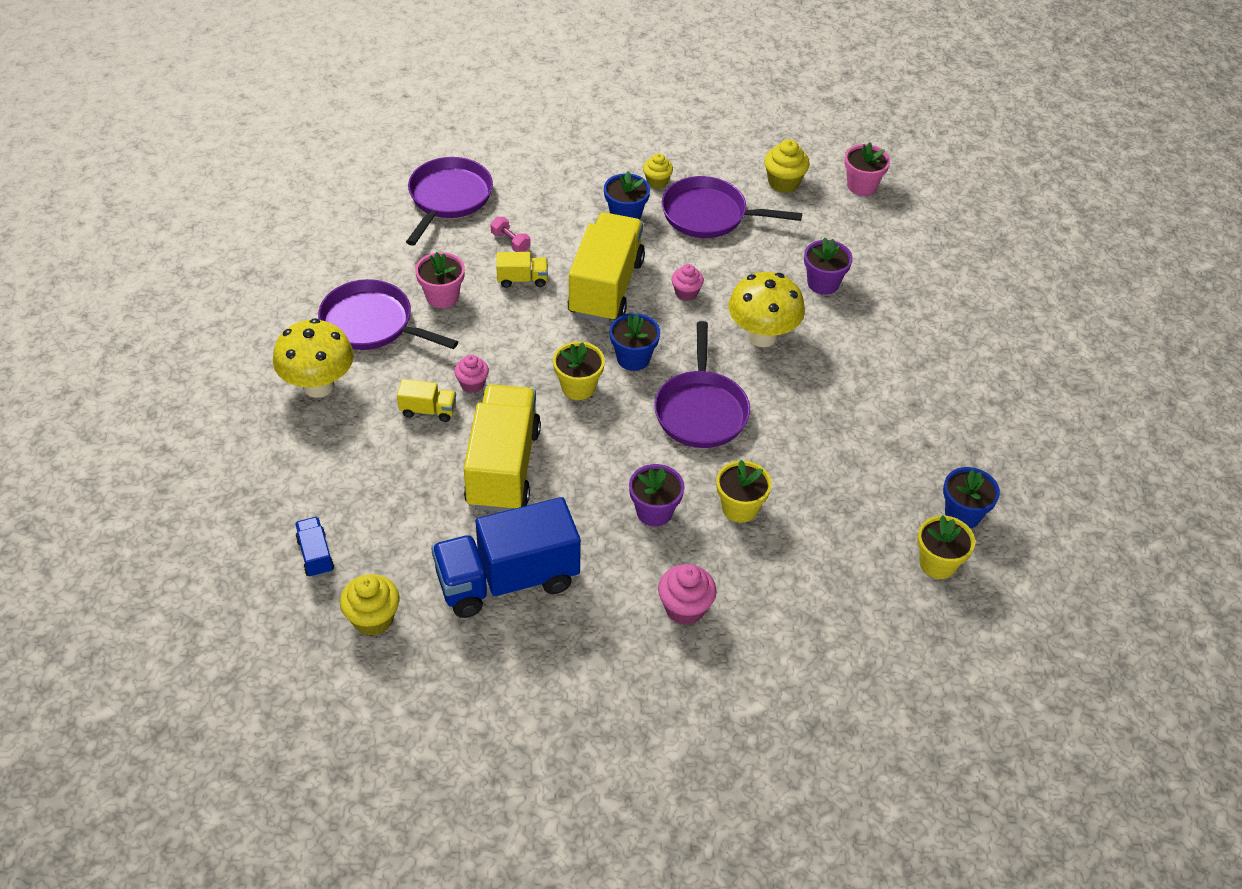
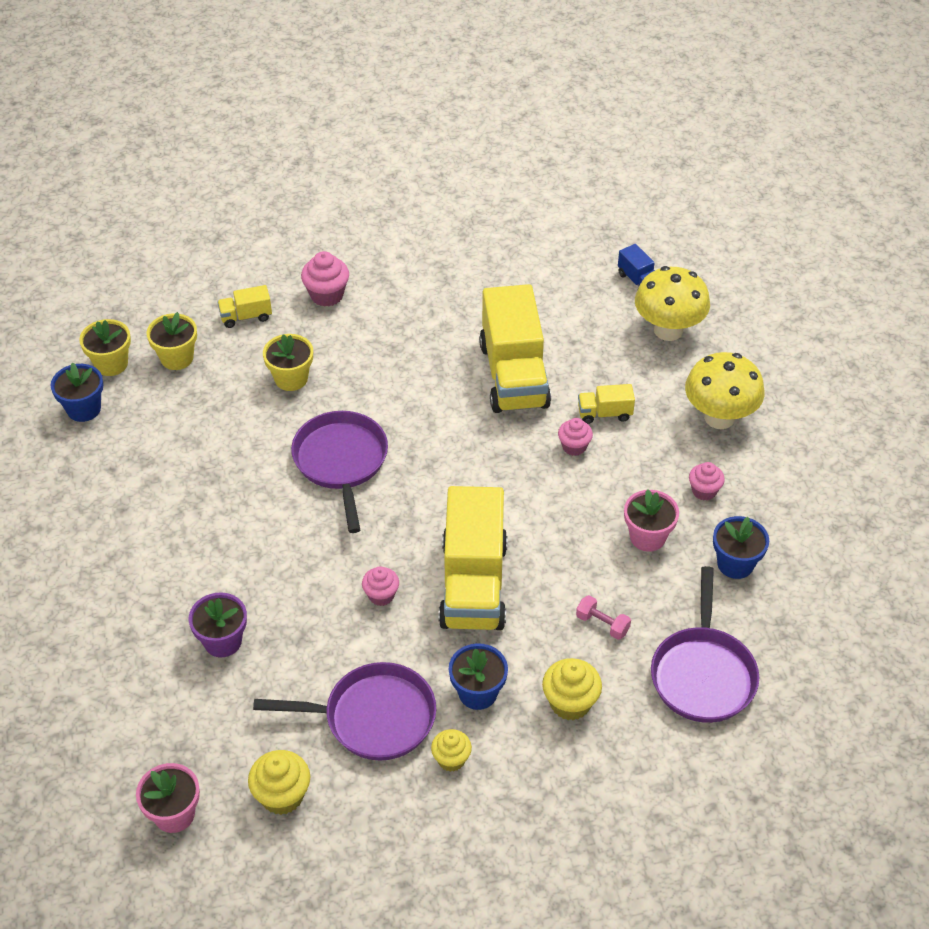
camera: 170 degrees right, 0 degrees up
purple pan [318,279,458,350] -> pink cupcake [689,462,725,500]
yellow cupcake [340,574,399,636] -> yellow cupcake moved to [542,658,602,720]
blue truck [431,497,581,618] -> none
yellow truck [496,252,548,288] -> yellow truck moved to [217,285,272,328]
yellow flower pot [553,341,605,400] -> yellow flower pot moved to [146,312,197,370]
blue flower pot [610,313,660,371] -> blue flower pot moved to [713,516,769,579]
purple flower pot [629,464,685,526] -> none
yellow mushroom [728,272,805,347] -> yellow mushroom moved to [635,266,710,341]

